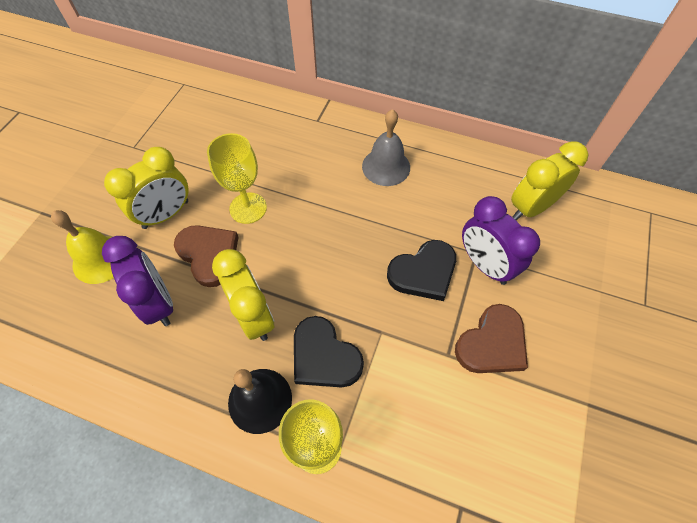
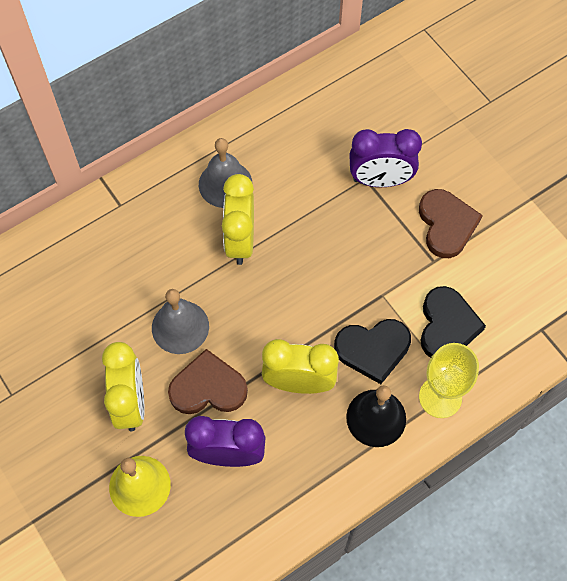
camera: 55 degrees left, 5 degrees up
yellow goblet [207,133,267,224] -> grey bell [152,289,209,354]
black heart [387,240,456,301] -> black heart moved to [420,286,486,358]
yellow clock [511,141,588,220] -> yellow clock moved to [222,174,254,265]

